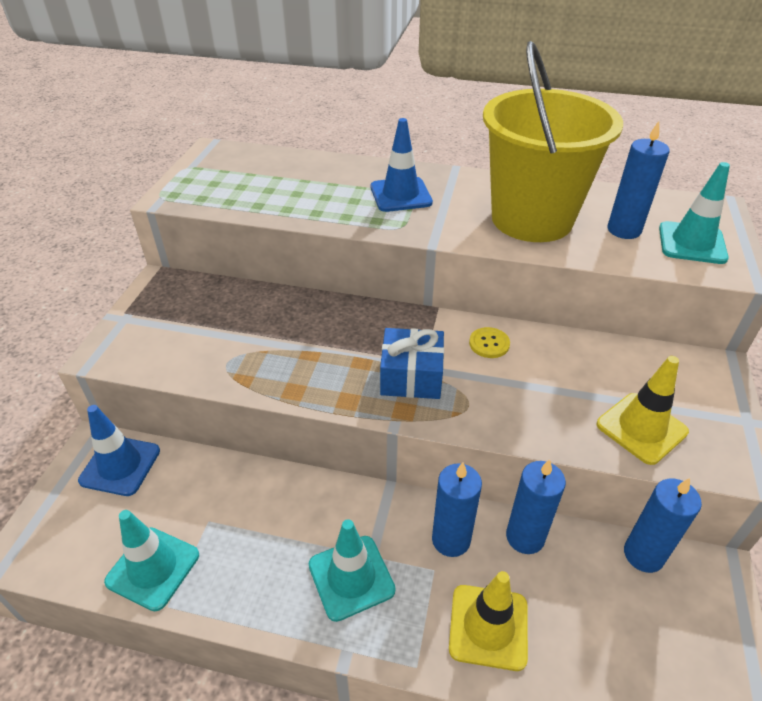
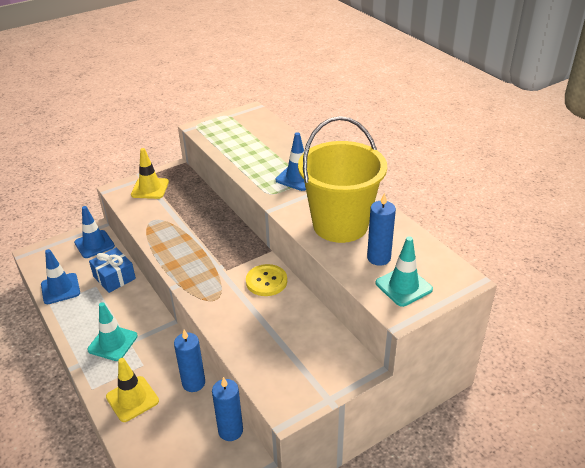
camera: 45 degrees right, 5 degrees down
turquoise traffic cone [104,510,199,611] -> blue traffic cone [41,249,80,304]
blue gift [380,328,444,399] -> blue gift moved to [89,248,136,293]
blue candle [432,463,482,557] -> none
yellow button [469,327,510,358] -> yellow button [246,264,287,296], size x1.61
yellow traffic cone [597,356,689,465] -> yellow traffic cone moved to [131,148,169,199]

